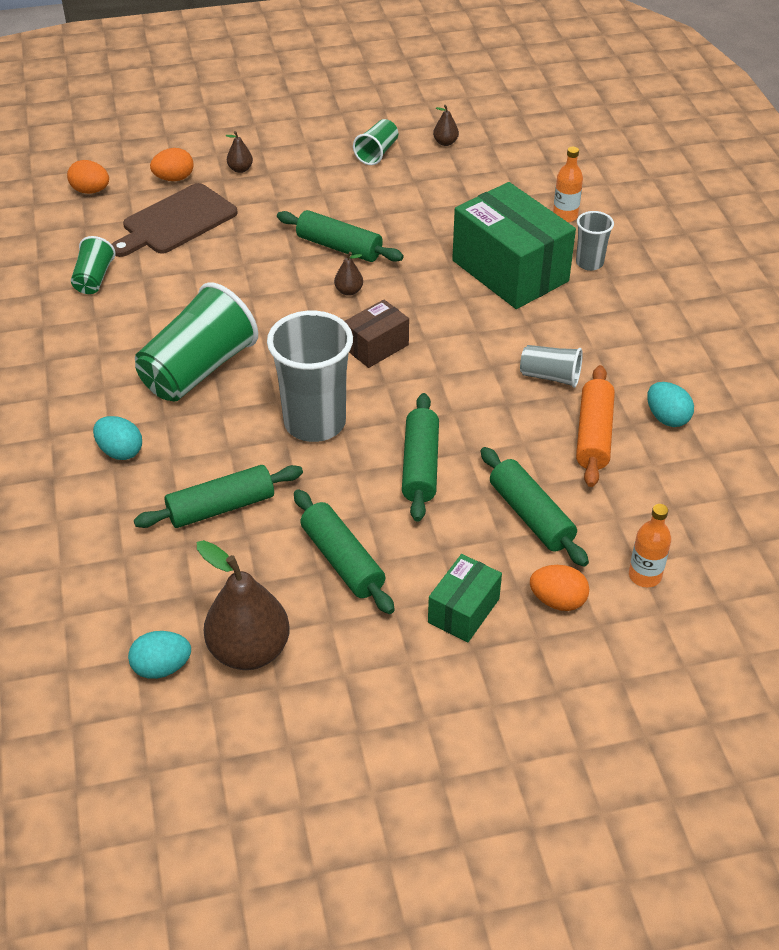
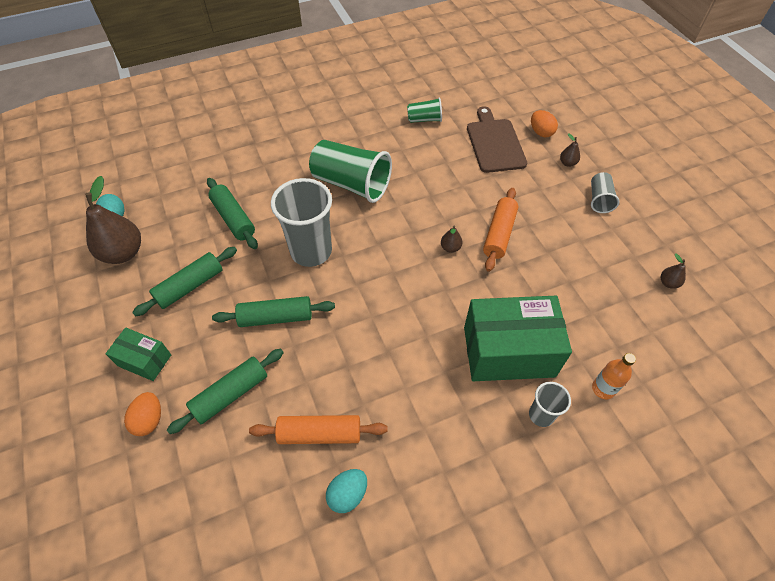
camera: 80 degrees right, 10 degrees up
orange egg [67,160,109,194] -> none
turquoise egg [93,416,142,460] -> none
brown cutting board [112,183,238,257] -> brown cutting board turned 45 degrees clockwise [467,106,527,173]
green rolling pin [277,210,404,262] -> orange rolling pin [483,188,518,272]
brown box [345,299,409,368] -> none
green cup [353,119,398,165] -> none
green box [452,182,576,309] -> green box turned 45 degrees clockwise [464,296,572,381]
grey cup [520,345,583,388] -> grey cup moved to [591,172,620,213]
orange bottle [629,504,671,587] -> none

